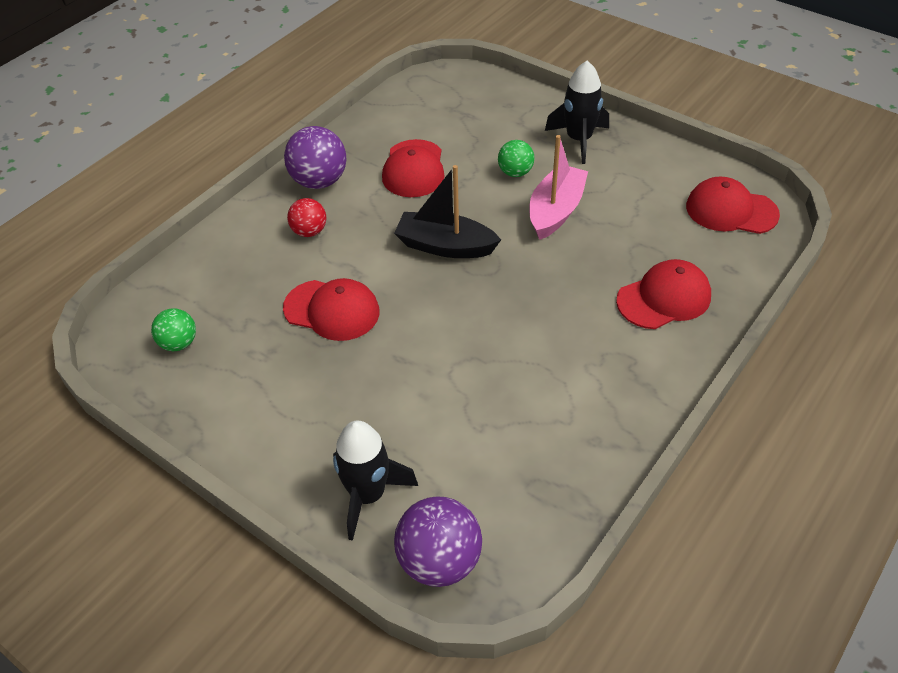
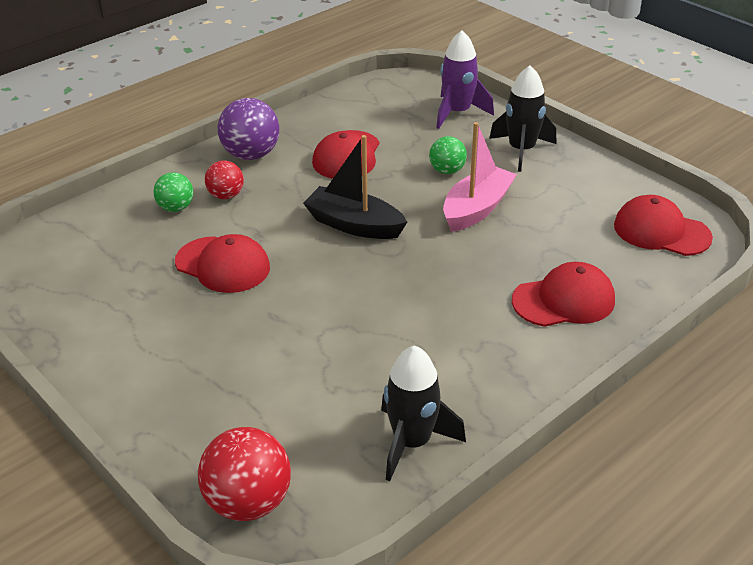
camera: 10 degrees right, 10 degrees down
green ball [151,308,196,351] -> green ball moved to [153,172,193,212]
black rocket [333,421,418,541] -> black rocket moved to [381,345,466,481]
purple ball [394,496,482,587] -> red ball [198,427,291,521]
none -> purple rocket [436,30,494,129]

